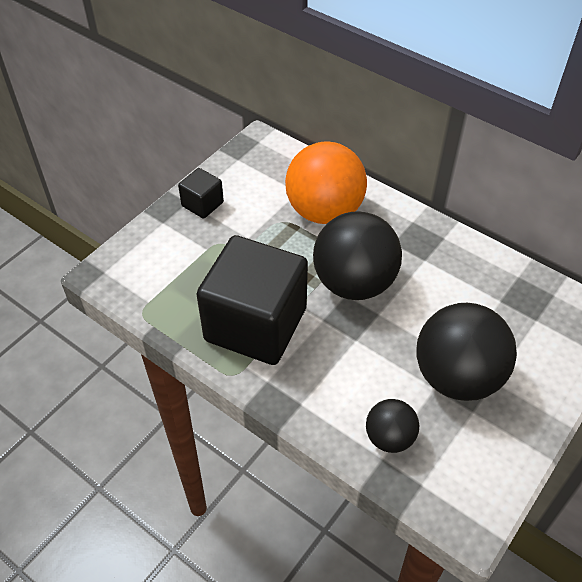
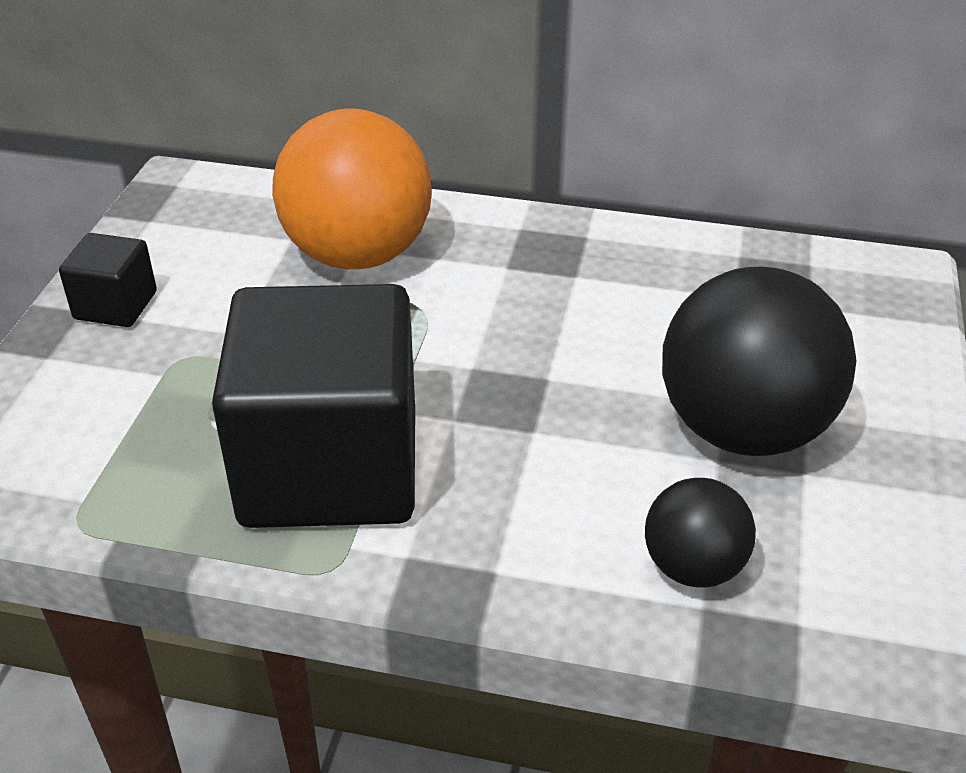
camera: 25 degrees left, 10 degrees down
black ball [313,211,402,300] -> none

